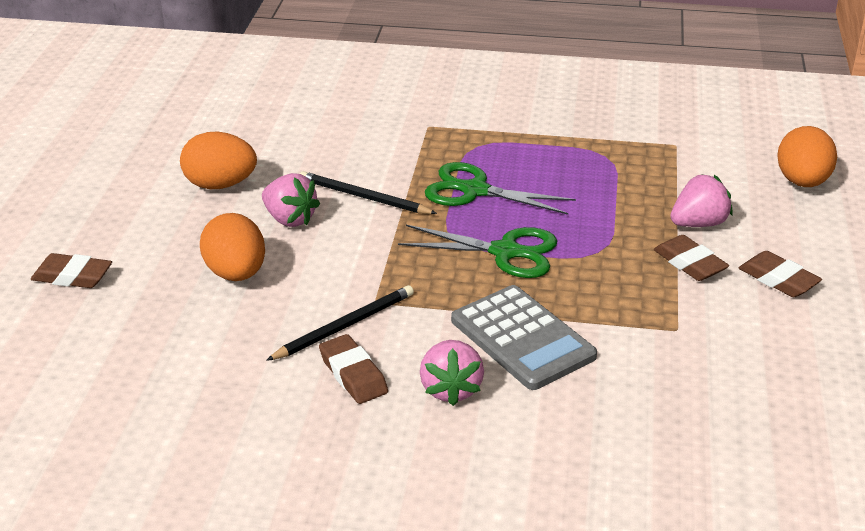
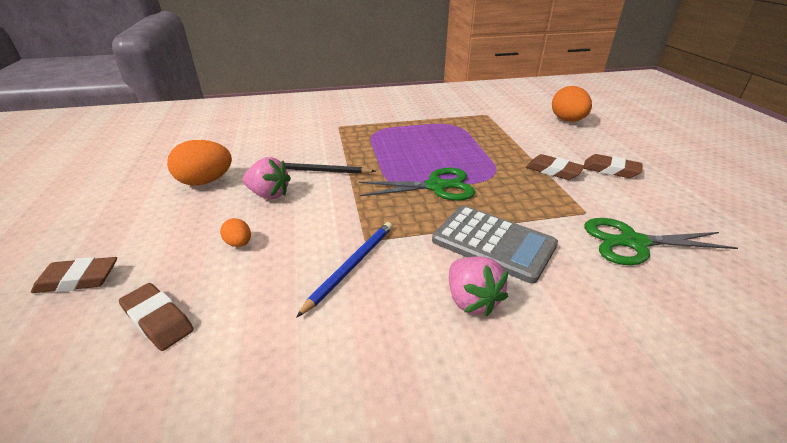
camera: 20 degrees left, 0 degrees up
orange egg [200,213,265,281] -> orange egg [220,218,251,247], size x0.50
black pencil [266,285,414,361] -> blue pencil [296,222,393,318]
brown eraser [319,334,388,404] -> brown eraser moved to [119,283,194,351]
green scissors [425,162,576,215] -> green scissors moved to [584,218,738,265]
pink strawberry [670,174,733,227] -> none

